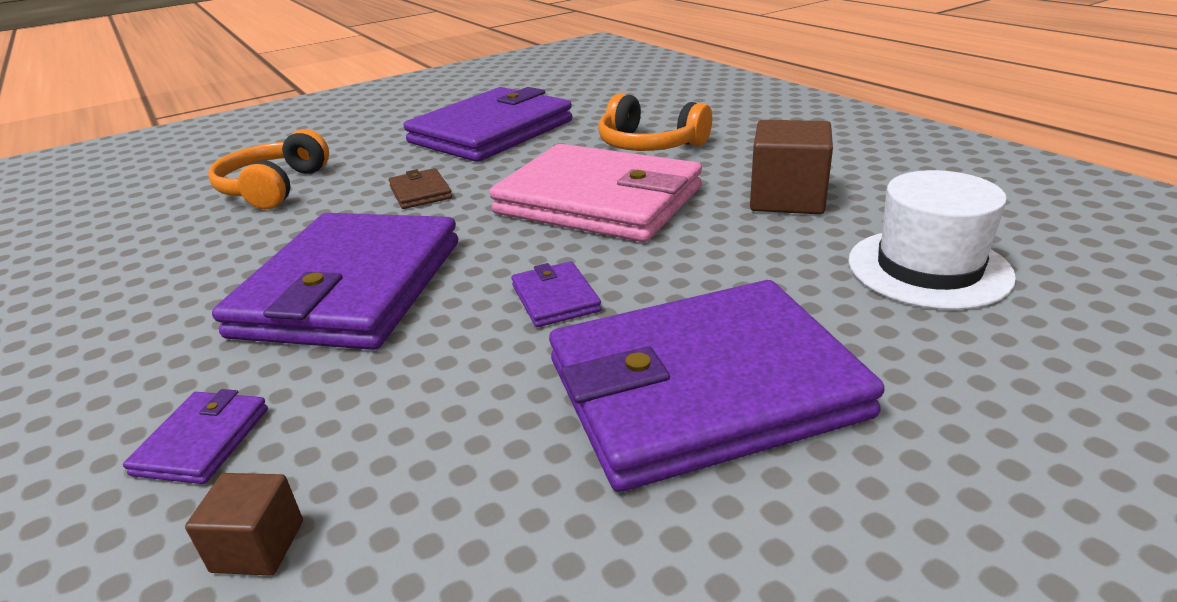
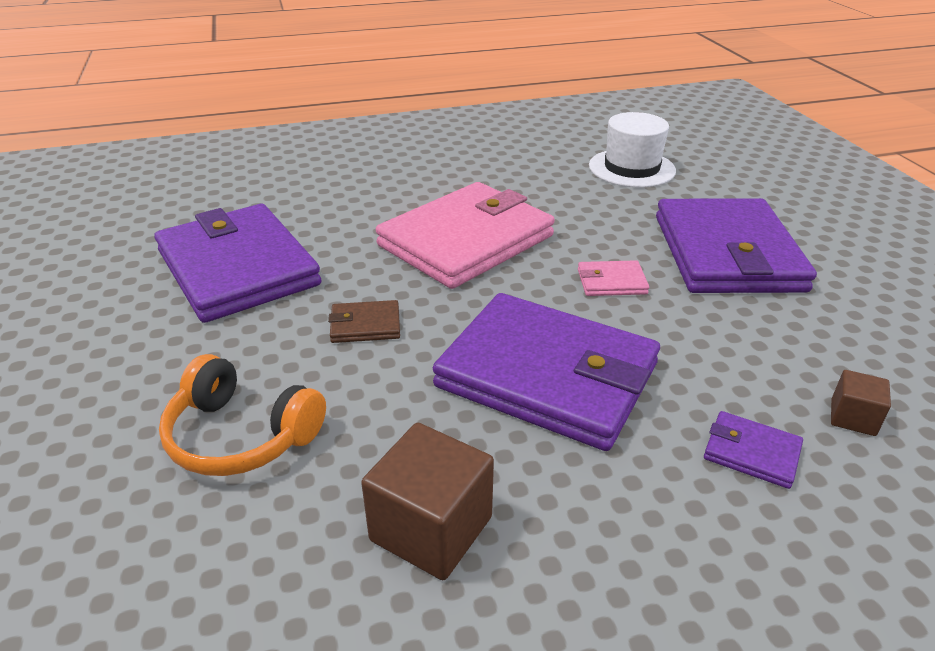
camera: 75 degrees left, 5 degrees up
purple wallet [511,261,601,327] -> pink wallet [578,260,649,296]
orange headphones [598,93,712,151] -> none
brown cube [750,120,833,214] -> brown cube moved to [361,423,494,580]

